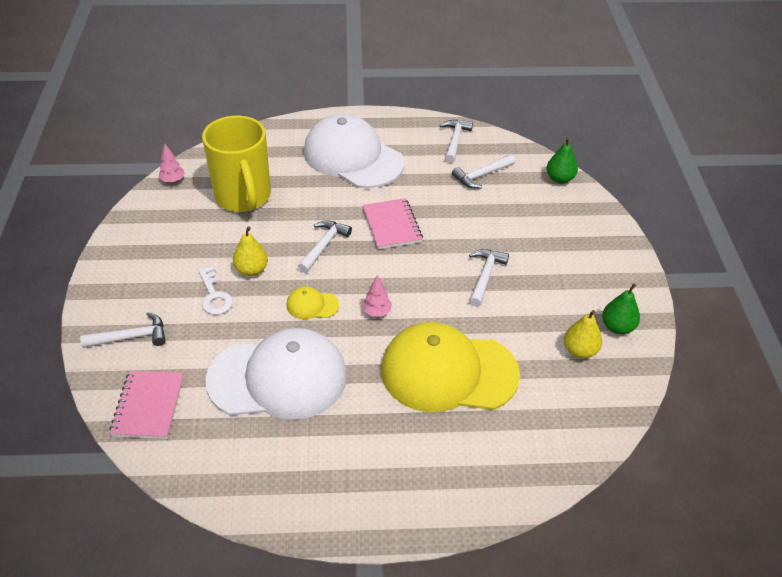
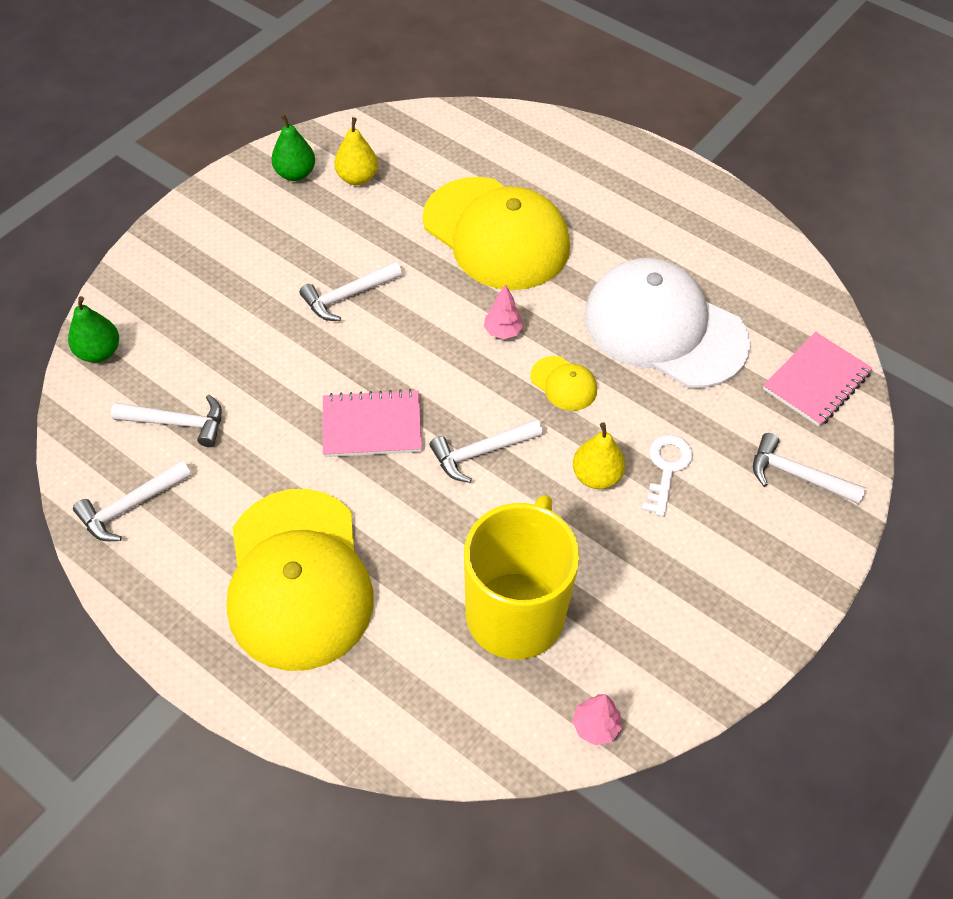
camera: 140 degrees left, 10 degrees up
white cap [304,114,404,188] -> yellow cap [226,489,374,671]
pink notebook [363,198,423,249] -> pink notebook turned 60 degrees clockwise [323,389,422,457]

